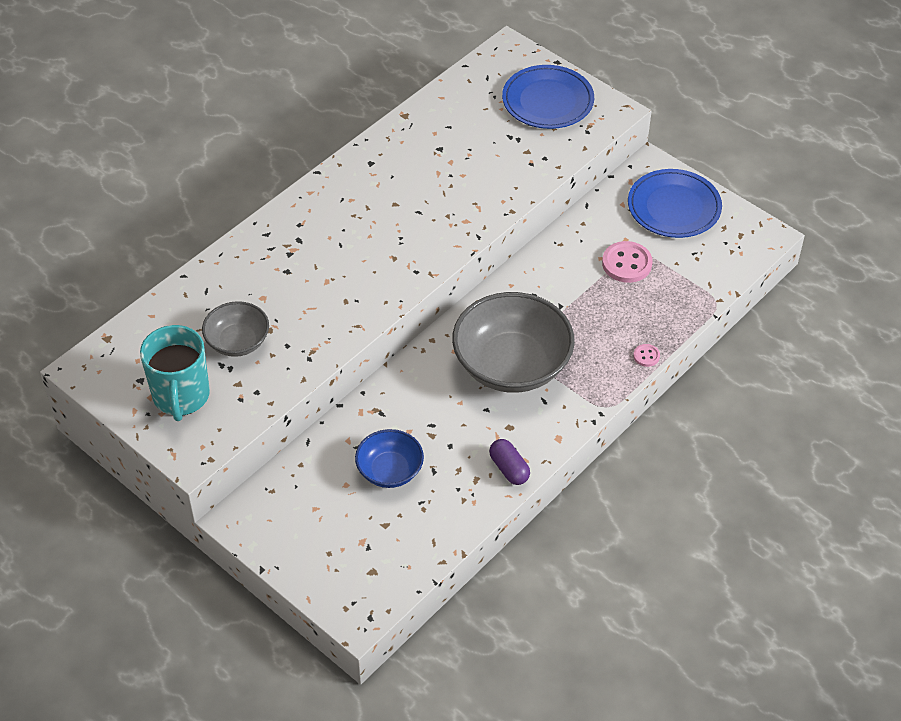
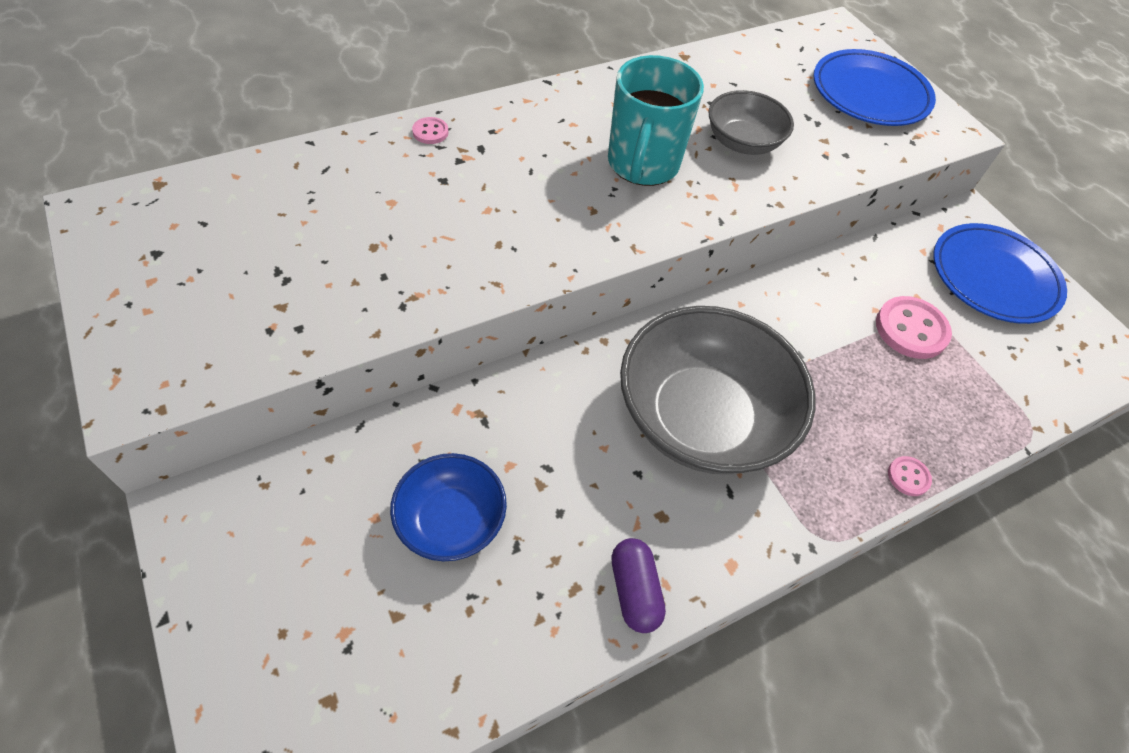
camera: 15 degrees right, 5 degrees up
turquoise mug [140,325,210,421] -> turquoise mug moved to [608,55,704,186]
grey bowl [202,301,269,357] -> grey bowl moved to [708,90,794,155]
none -> pink button [412,117,449,144]

